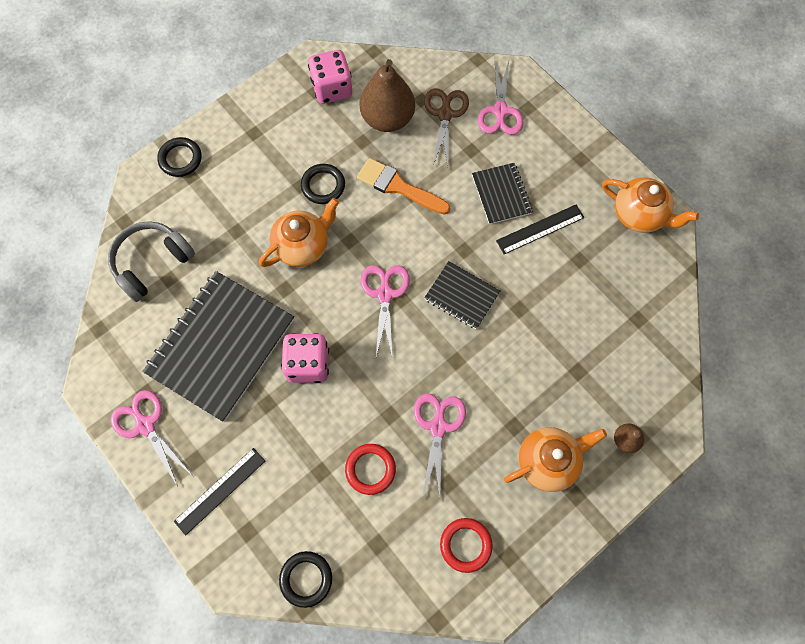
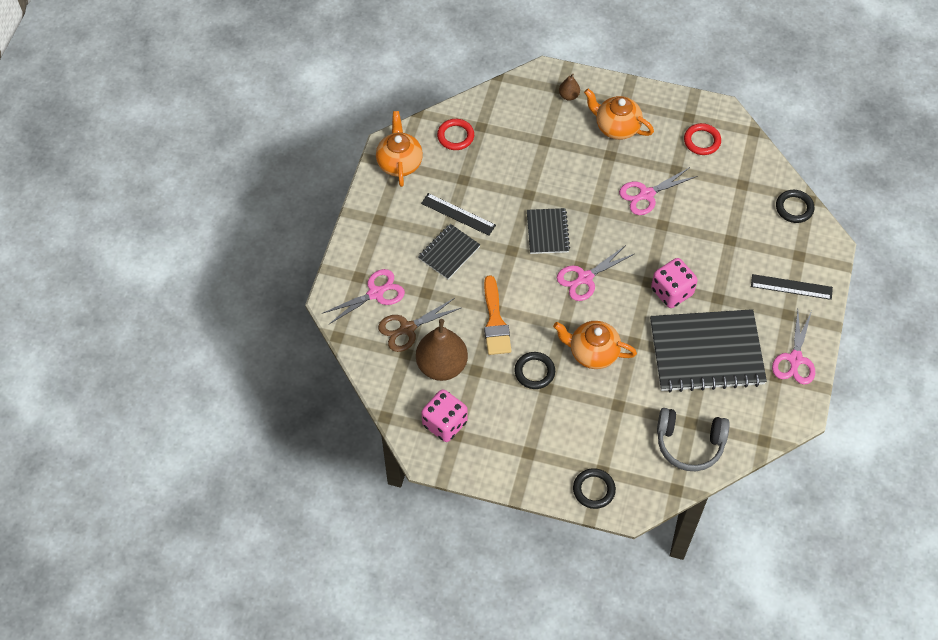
camera: 125 degrees left, 10 degrees down
red ring [345,444,396,495] -> red ring moved to [437,119,474,150]

